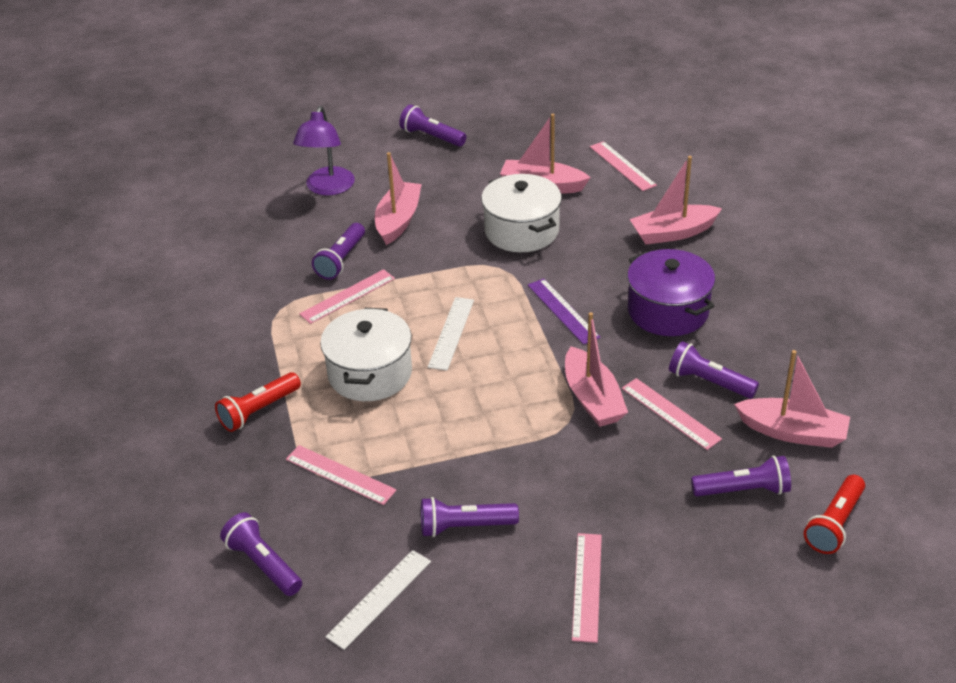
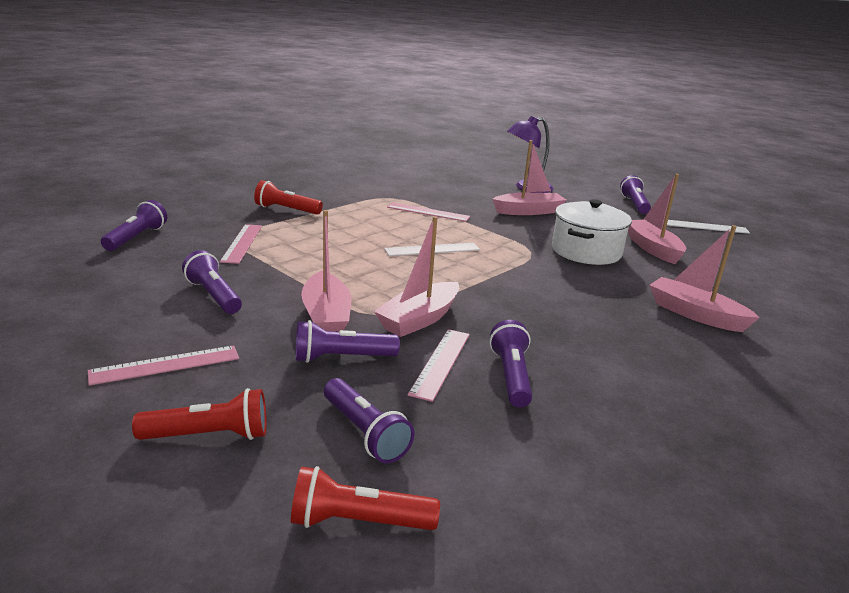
camera: 55 degrees right, 15 degrees down
purple flashlight [312,223,365,280] -> purple flashlight moved to [295,320,400,363]
white pot [320,308,412,401] -> none
white ruler [326,550,431,650] -> white ruler moved to [667,220,750,234]
purple ruler [528,278,600,345] -> none
pink ruler [590,141,657,191] -> none
purple pot [627,249,715,336] -> none
pink boat [734,350,850,448] -> pink boat moved to [301,210,352,332]
none -> red flashlight [132,388,267,440]

